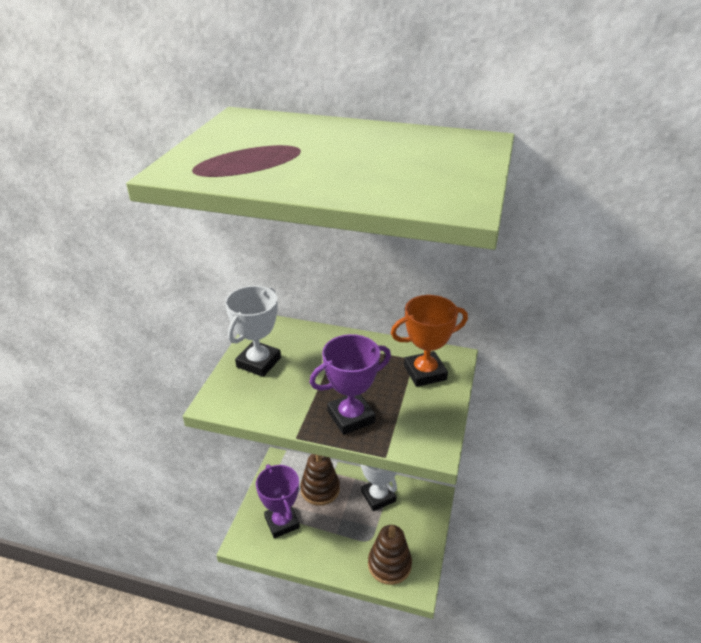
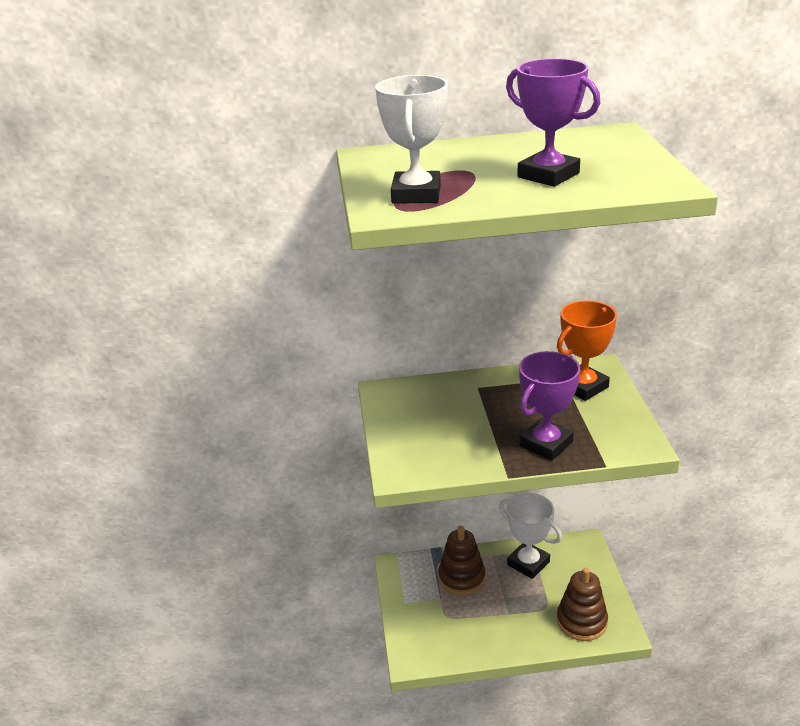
camera: 20 degrees left, 5 degrees down
white trophy [225,286,281,377] -> white trophy moved to [375,75,448,204]
purple trophy [256,464,300,538] -> purple trophy moved to [506,59,600,186]

